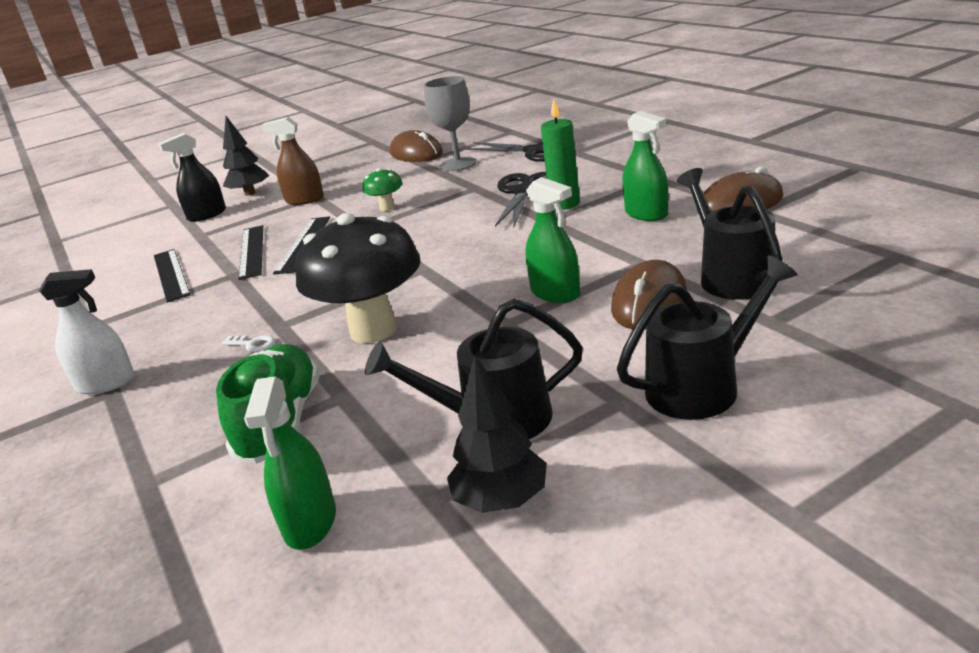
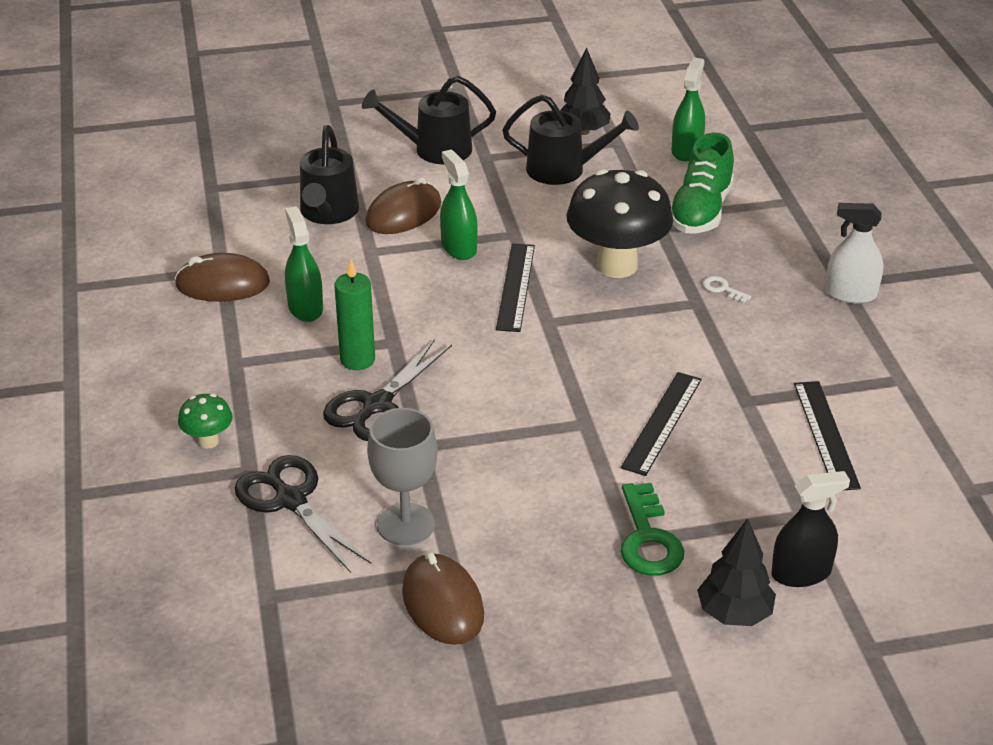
camera: 165 degrees left, 10 degrees up
black ruler [239,225,263,280] -> black ruler moved to [496,243,535,332]
brown spray bottle [261,117,324,205] -> green key [621,483,684,576]
green mushroom [363,168,403,211] -> green mushroom moved to [178,394,233,449]

